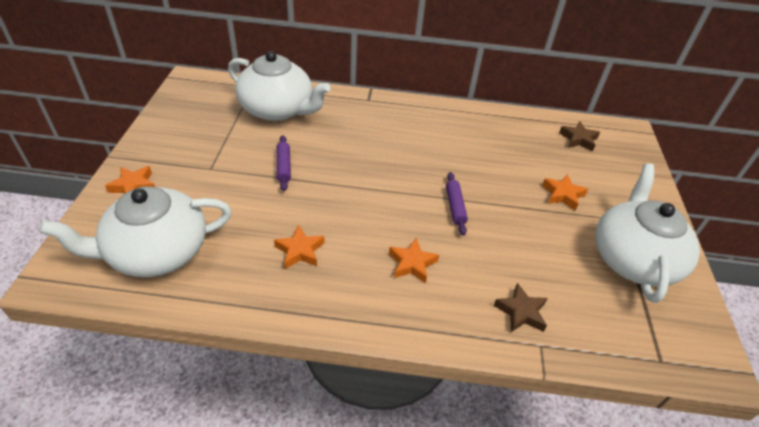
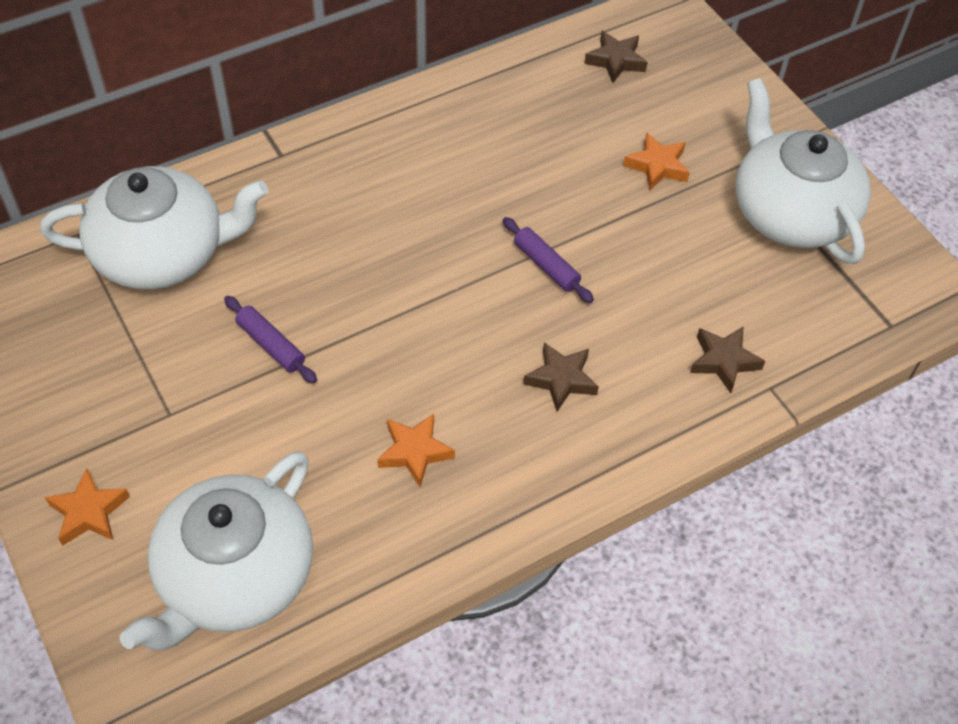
camera: 35 degrees left, 10 degrees up
orange star [389,238,439,284] -> brown star [523,342,599,412]

